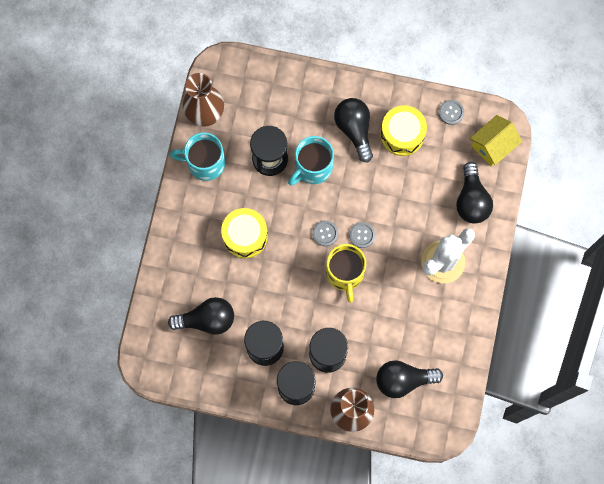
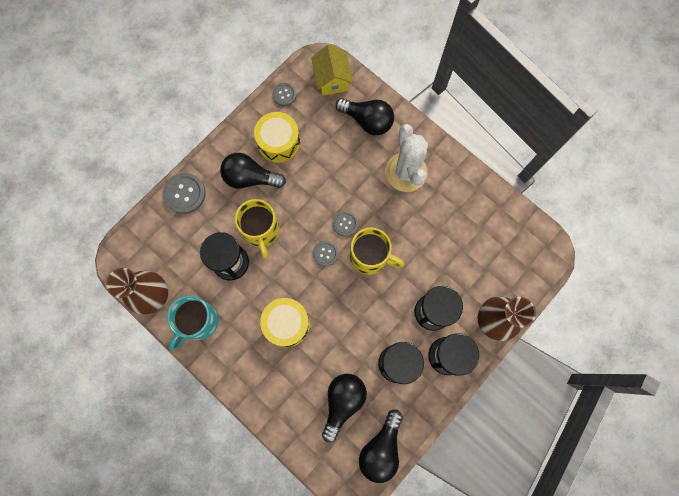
camera: 60 degrees left, 0 degrees up
turquoise mug [288,136,334,186] -> yellow mug [235,199,280,258]
black light bulb [376,360,443,398] -> black light bulb moved to [359,409,403,483]
none -> grey button [163,173,206,214]

